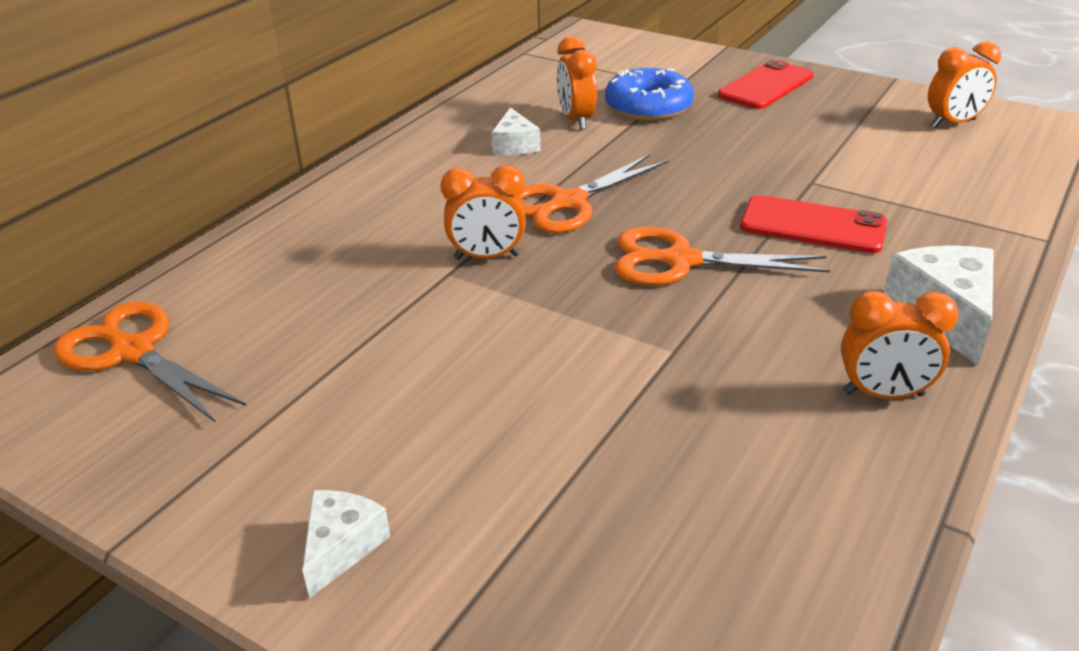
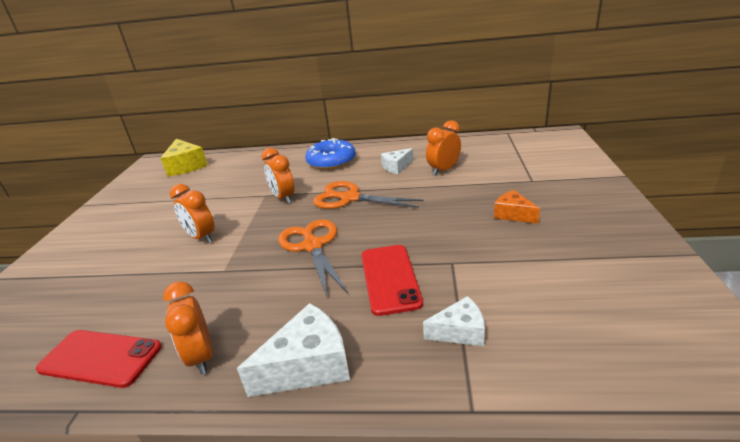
camera: 65 degrees right, 5 degrees down
orange scissors [53,301,246,423] -> yellow cheese [161,139,208,177]
white cheese [302,490,390,599] -> white cheese moved to [423,296,485,346]
blue donut [605,68,694,121] -> blue donut moved to [305,138,356,170]
red phone [718,59,813,109] -> red phone moved to [36,330,162,388]
orange clock [928,41,1001,128] -> orange clock moved to [170,184,214,243]
none -> orange cheese [494,190,540,224]

